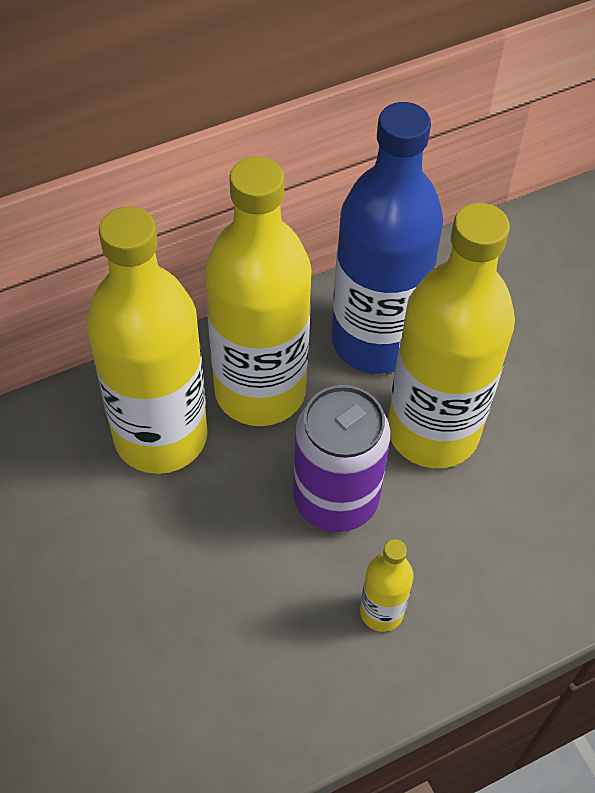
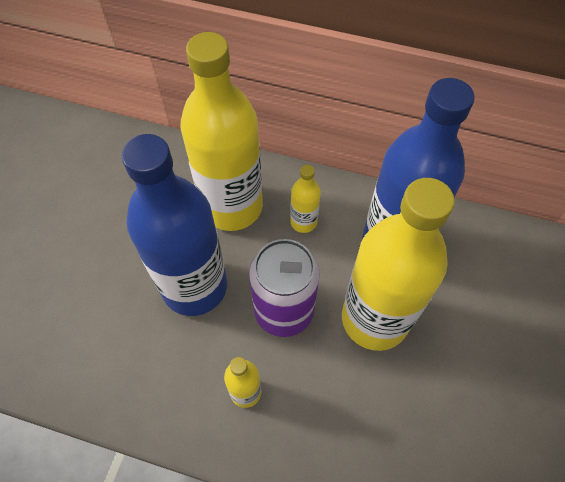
camera: 45 degrees right, 5 degrees up
yellow bottle [205,156,312,426] -> yellow bottle [290,165,321,233], size x0.43
none -> blue bottle [122,134,227,316]

